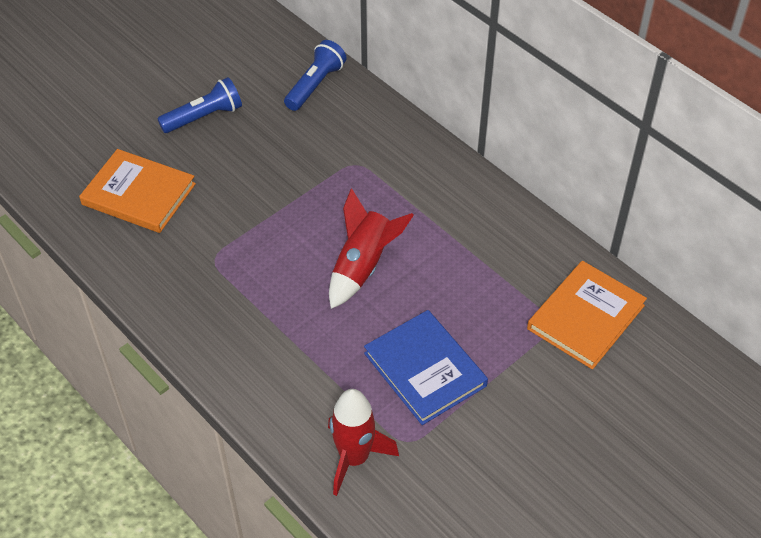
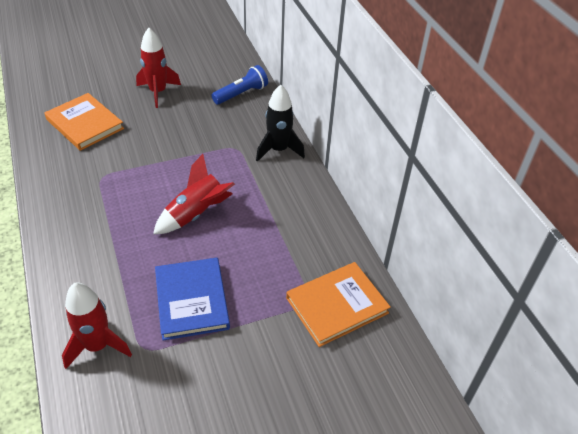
camera: 20 degrees right, 5 degrees down
blue flashlight [157,77,242,133] -> red rocket [136,28,181,108]
none -> black rocket [256,85,305,162]

